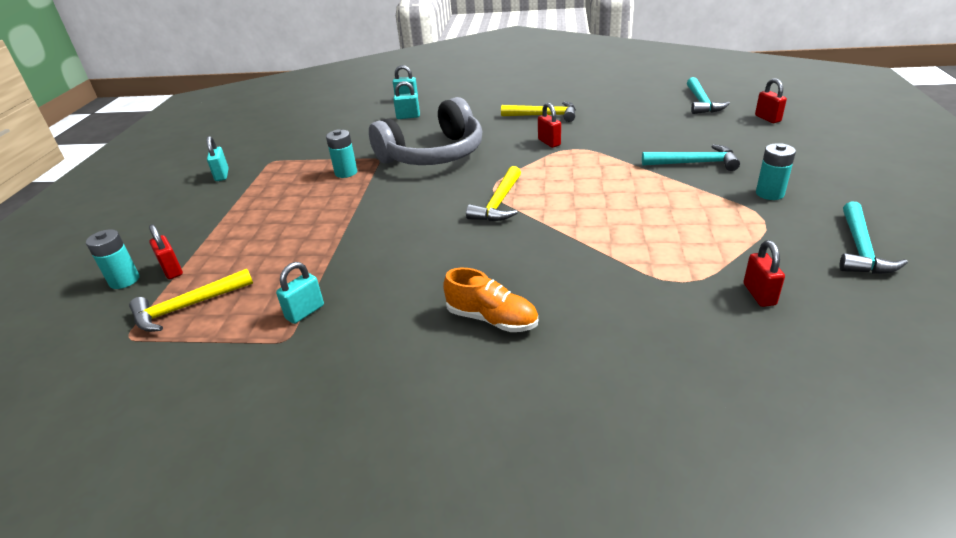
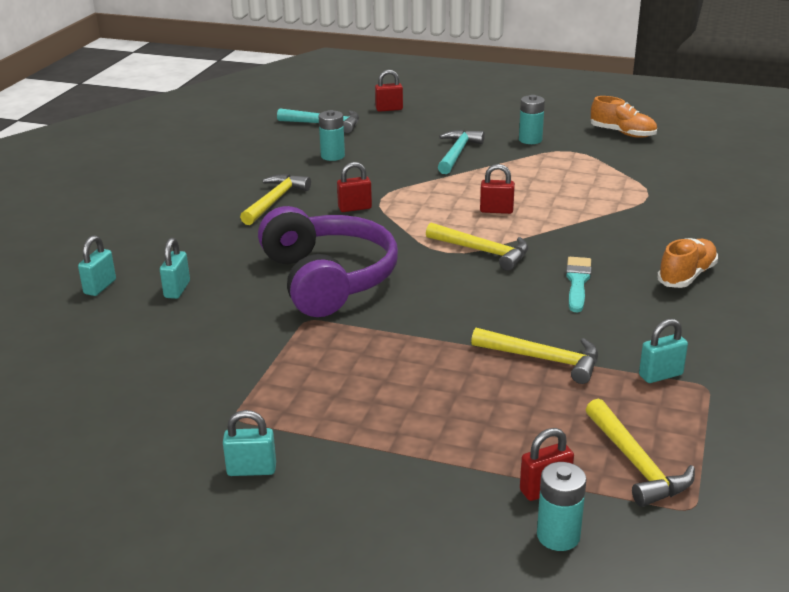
camera: 80 degrees left, 5 degrees down
turquoise padlock [276,262,324,324] -> turquoise padlock turned 75 degrees counterclockwise [639,319,688,383]
turquoise battery [326,130,357,178] -> turquoise battery moved to [319,110,345,161]
grey headphones [369,97,482,165] -> purple headphones [258,206,398,317]
red padlock [743,240,785,307] -> red padlock moved to [480,164,515,214]
turquoise hammer [840,201,908,274] -> orange shoe [591,96,657,138]
none -> yellow hammer [471,328,598,384]
none -> turquoise brush [566,257,592,312]

